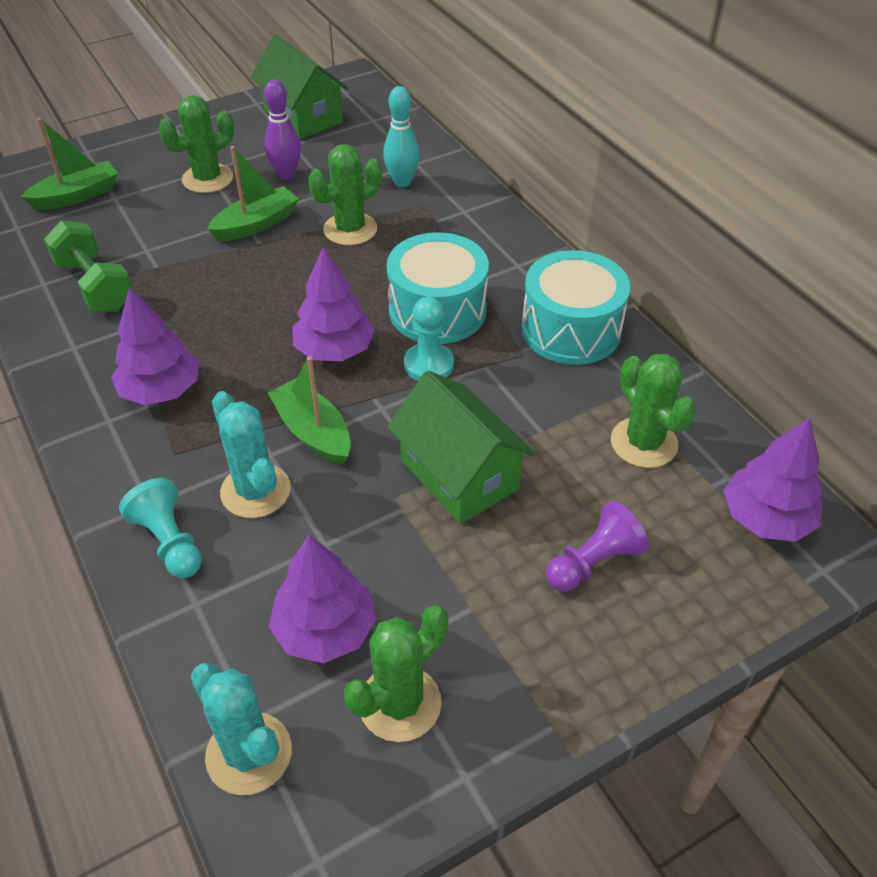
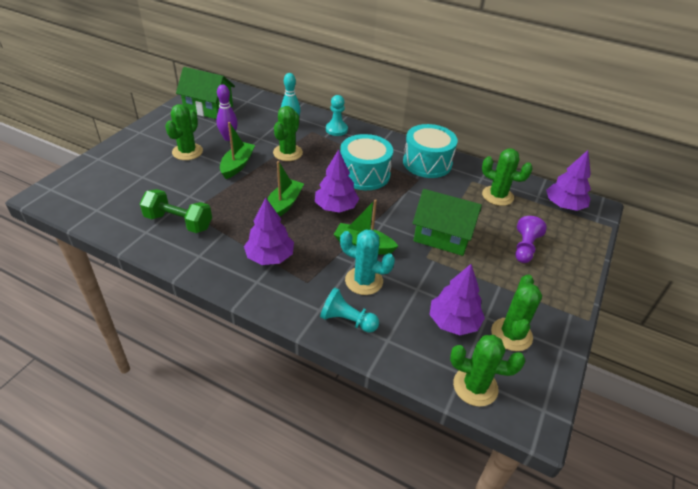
camera: 35 degrees left, 5 degrees down
green boat [21,118,118,210] -> green boat moved to [267,161,304,217]
turquoise cactus [191,663,292,795] -> green cactus [450,335,525,407]
turquoise pawn [404,297,454,381] -> turquoise pawn moved to [326,95,348,136]

